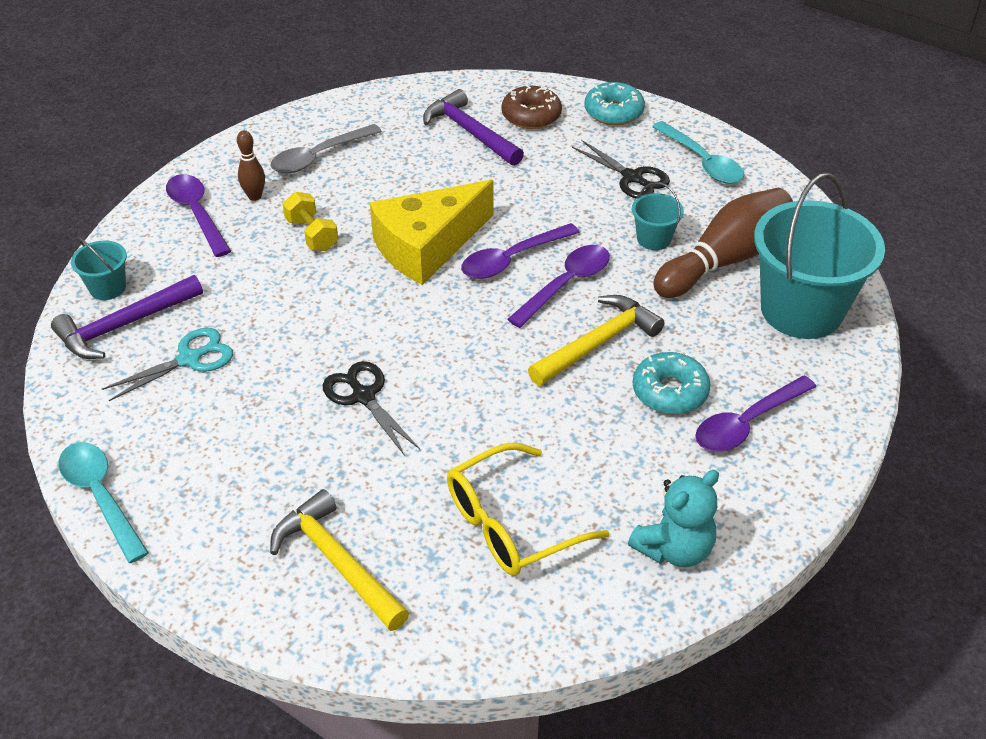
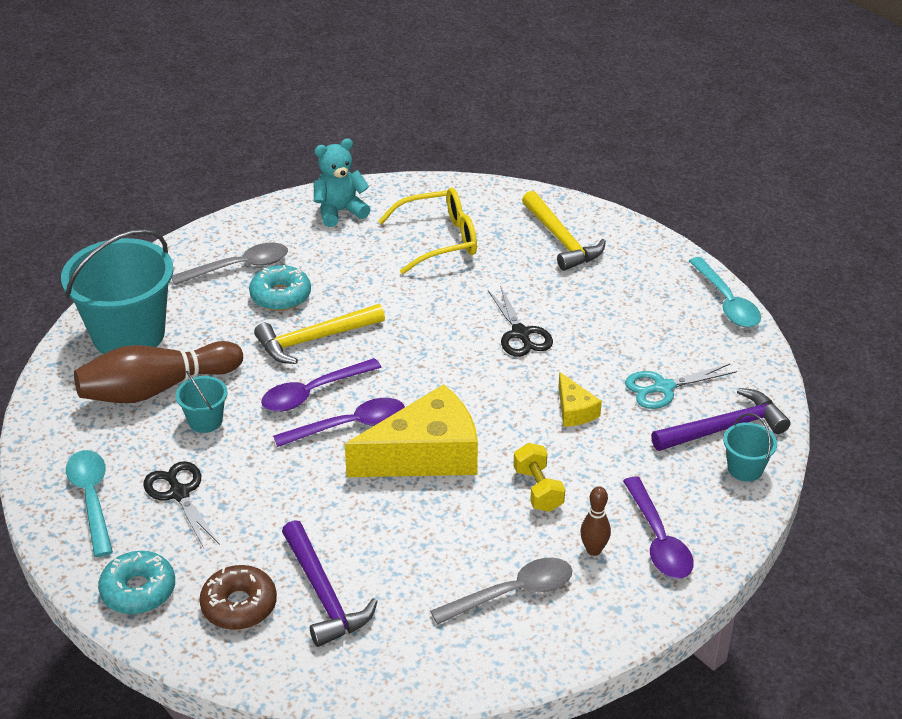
camera: 165 degrees left, 5 degrees down
purple spoon [695,376,816,452] -> grey spoon [172,243,288,285]
none -> yellow cheese [559,372,602,427]

